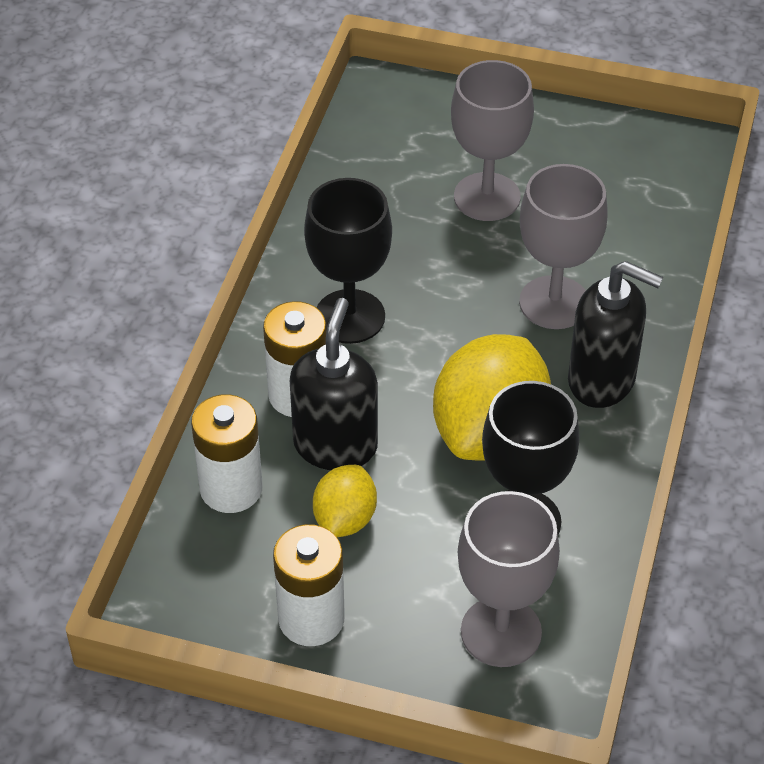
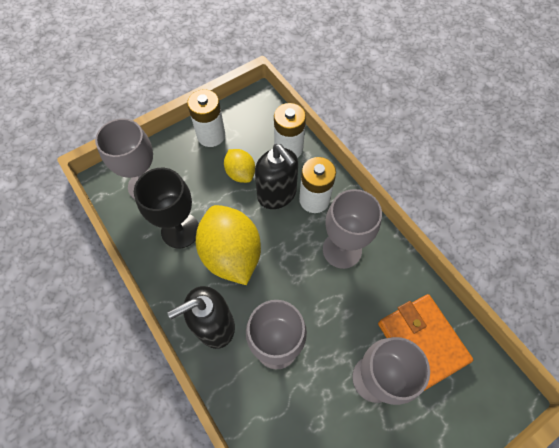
camera: 130 degrees right, 15 degrees up
black goblet [304,178,392,344] -> grey goblet [323,189,382,269]
none -> orange wallet [378,294,473,391]

